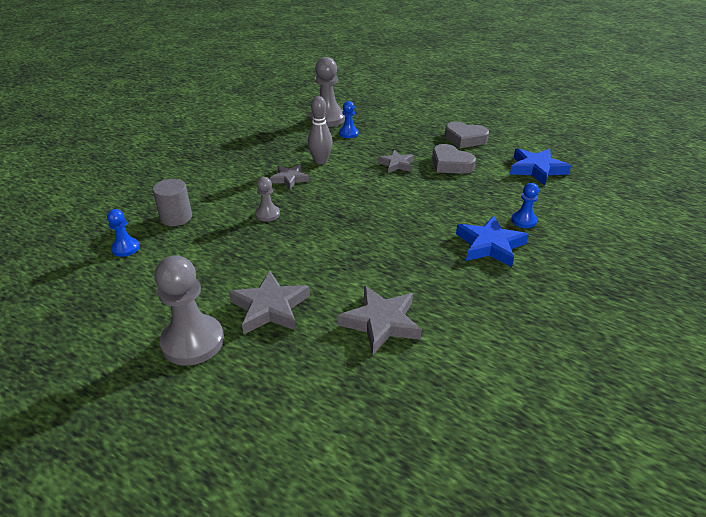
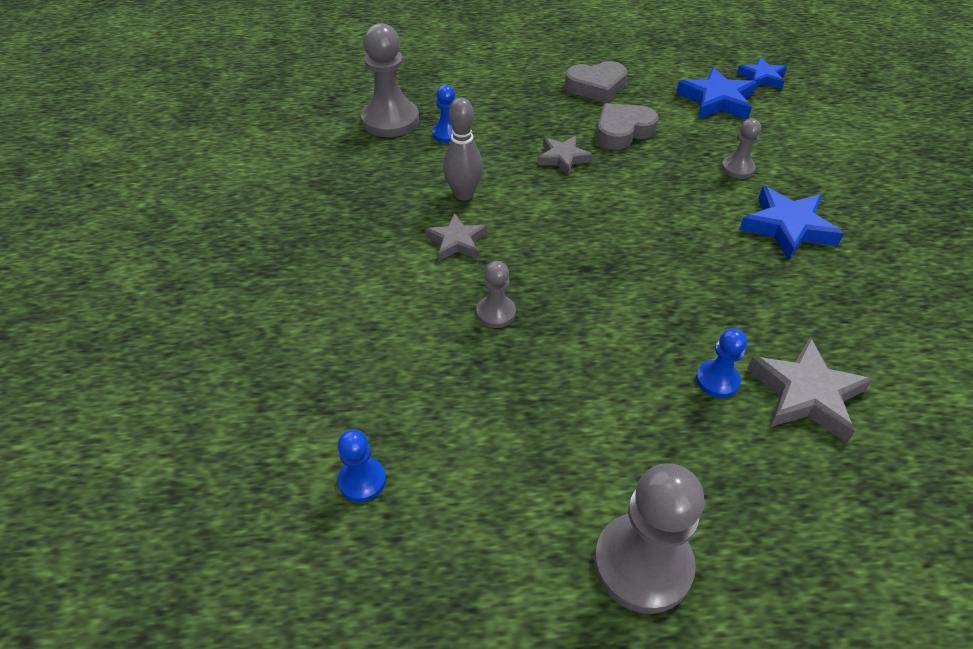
camera: 35 degrees left, 10 degrees up
grey cylinder [152,179,192,226] -> none
grey star [229,270,310,334] -> none
grey heart [432,144,476,174] -> grey heart turned 135 degrees clockwise [596,103,659,150]
blue pawn [511,183,539,228] -> blue pawn moved to [696,328,747,398]
none -> grey pawn [722,119,761,179]
none -> blue star [737,57,787,89]

